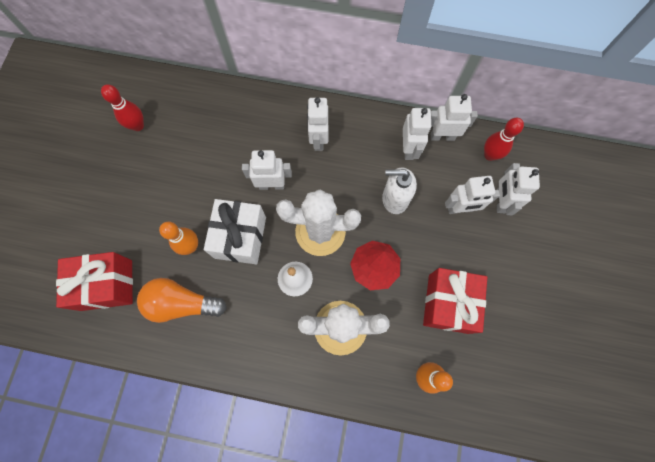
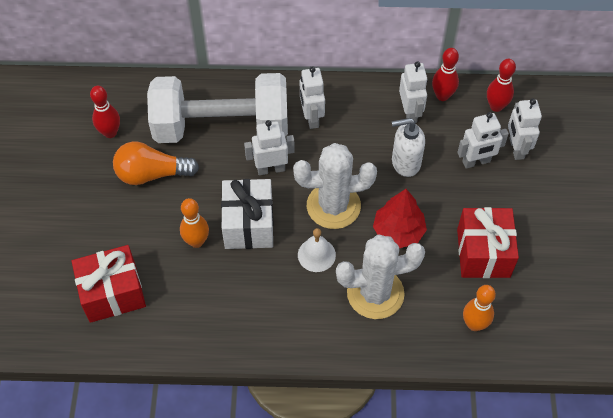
camera: 10 degrees left, 15 degrees down
orange light bulb [137,278,227,323] -> orange light bulb moved to [113,141,199,185]
white robot [431,94,478,141] -> red bowling pin [432,48,459,101]
none -> white dumbbell [147,73,288,143]

